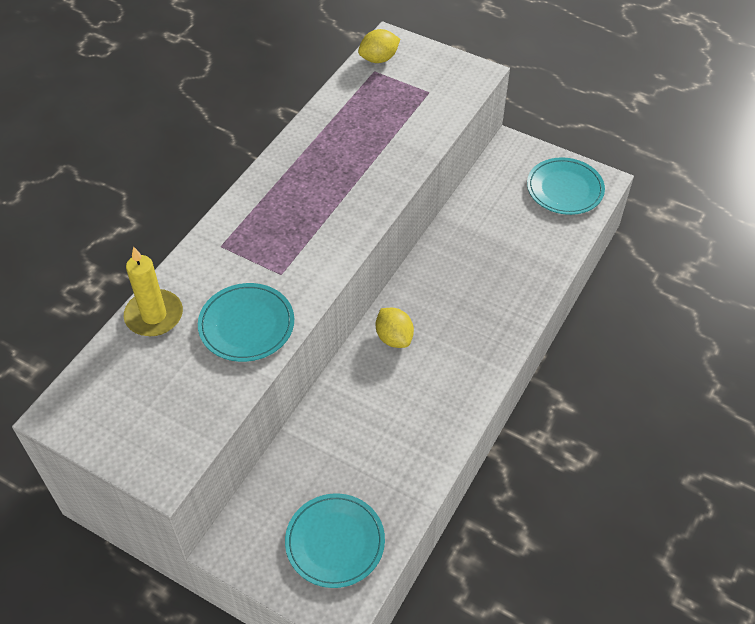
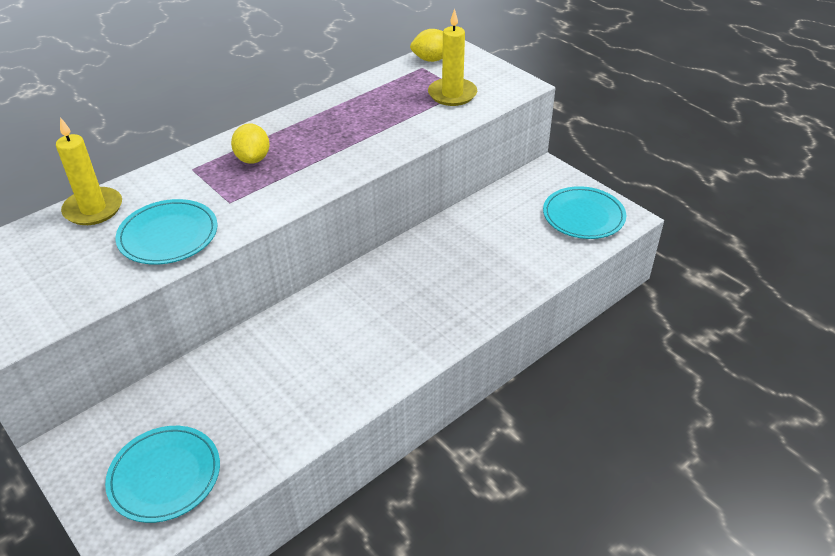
camera: 20 degrees right, 10 degrees down
yellow lemon [376,308,414,348] -> yellow lemon moved to [231,124,270,164]
none -> yellow candle [428,9,477,106]

